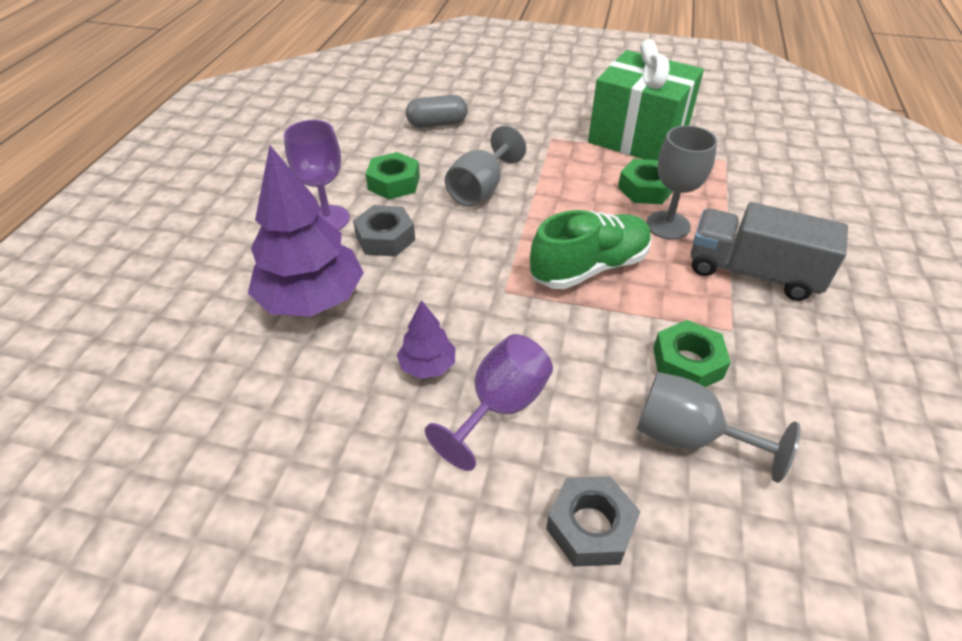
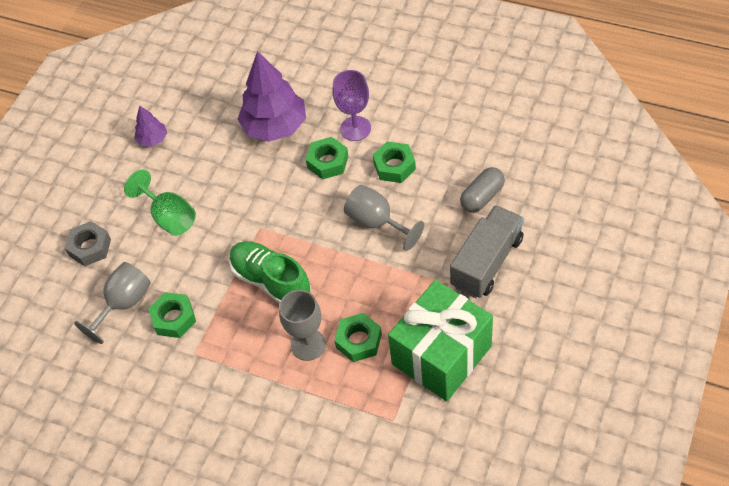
camera: 105 degrees right, 10 degrees up
grey nut [353,205,415,257] -> green nut [306,137,349,179]
purple tree [397,300,456,379] -> purple tree moved to [135,105,167,147]
grey capsule [406,95,468,128] -> grey capsule turned 45 degrees clockwise [460,167,505,213]
purple goblet [425,334,553,471] -> green goblet [124,169,196,236]
green shoe [530,210,652,290] -> green shoe turned 150 degrees clockwise [229,241,311,304]
grey truck [691,202,848,301] -> grey truck moved to [450,205,524,298]

